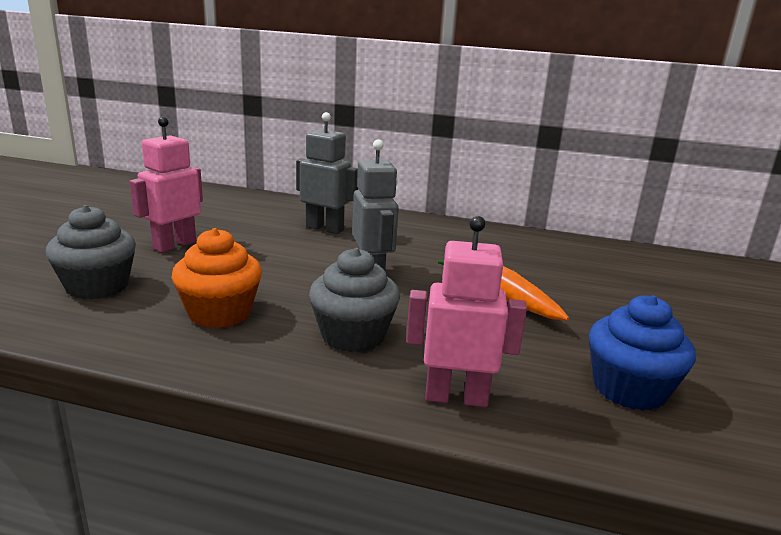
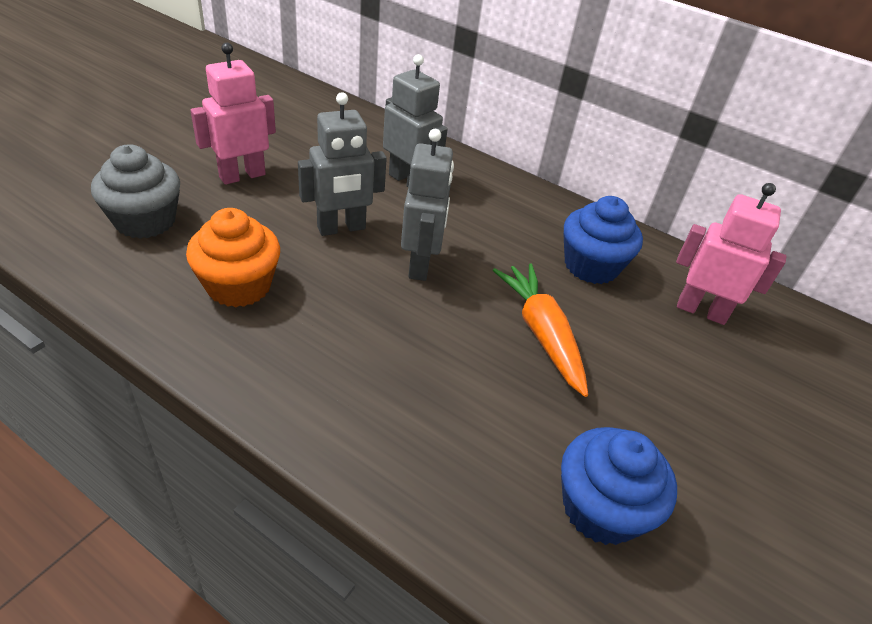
camera: 15 degrees right, 20 degrees up
grey cupcake [309,248,400,352] -> none
pink robot [406,216,527,407] -> pink robot moved to [676,183,786,325]
none -> grey robot [298,92,387,236]
none -> blue cupcake [563,196,643,284]

